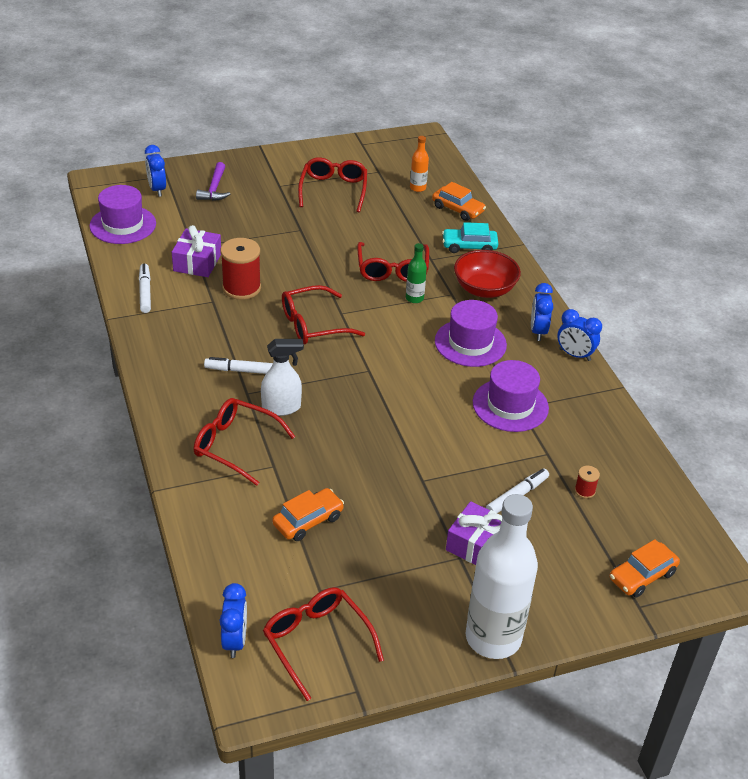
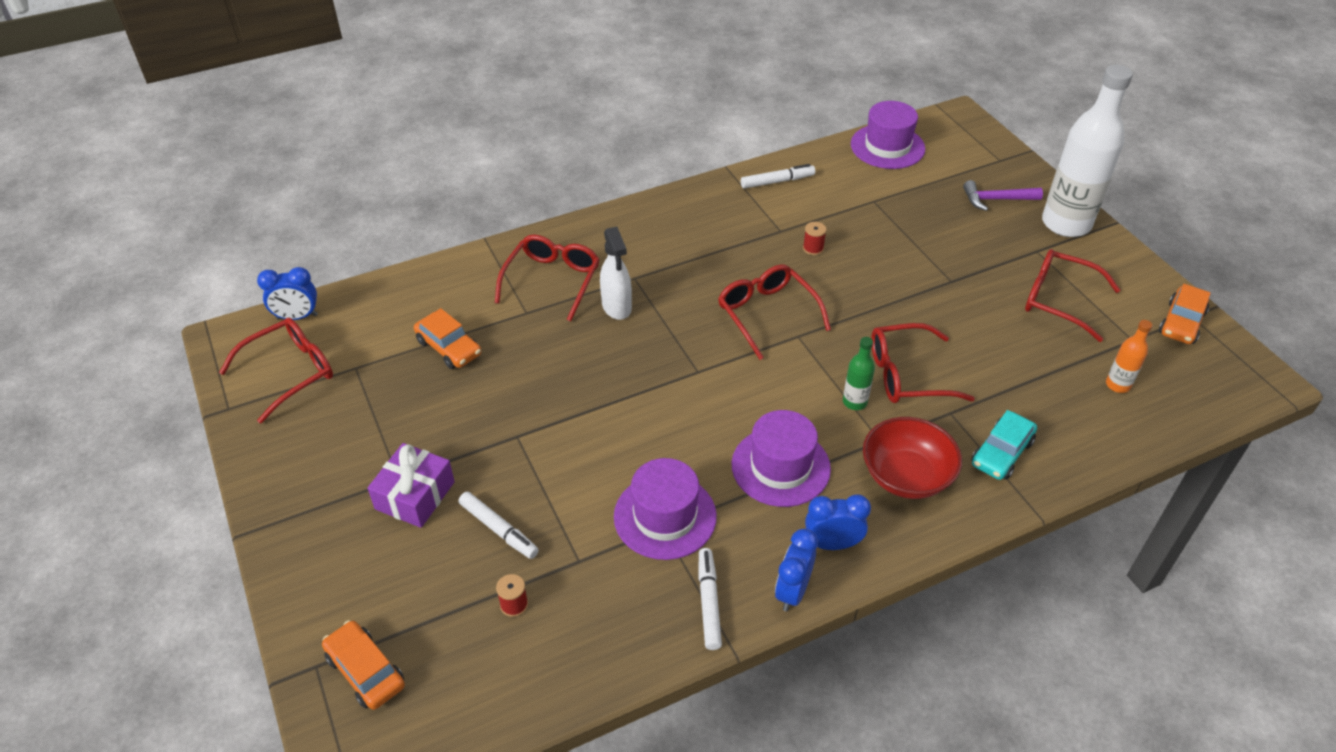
camera: 85 degrees right, 5 degrees up
blue clock [145,145,166,197] -> none
purple gift [172,225,221,277] -> none
white marker [204,357,273,374] -> white marker moved to [699,548,722,650]
red spool [221,238,261,300] -> red spool [803,222,827,255], size x0.46
red glasses [298,157,367,212] -> red glasses turned 150 degrees counterclockwise [1025,249,1120,342]
orange car [432,182,486,221] -> orange car moved to [1159,284,1211,344]
turquoise car [442,222,498,253] -> turquoise car turned 135 degrees counterclockwise [971,410,1037,480]
white bottle [466,494,538,659] -> white bottle moved to [1042,65,1133,237]

